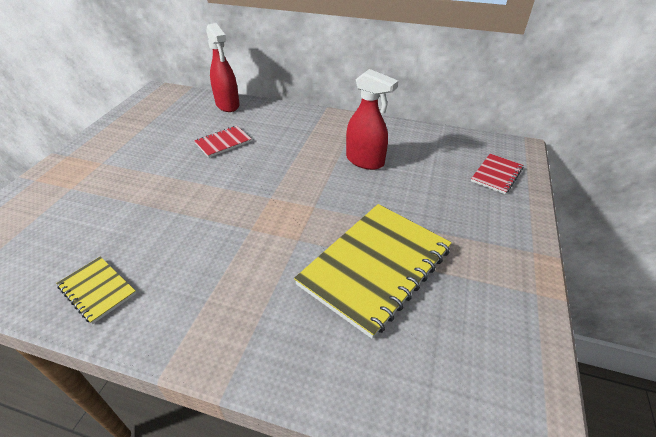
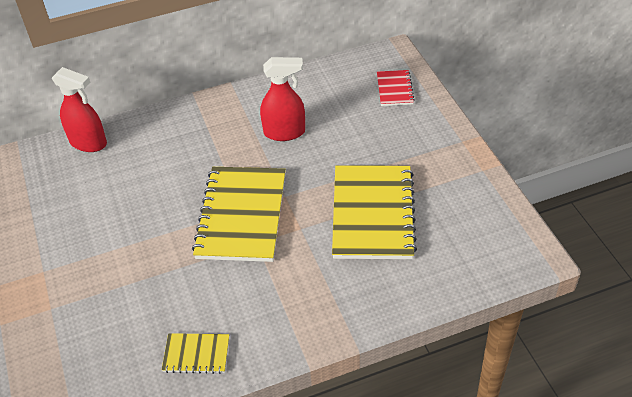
camera: 35 degrees left, 5 degrees up
red notebook [194,126,252,158] -> none
none -> yellow notebook [192,167,286,262]

